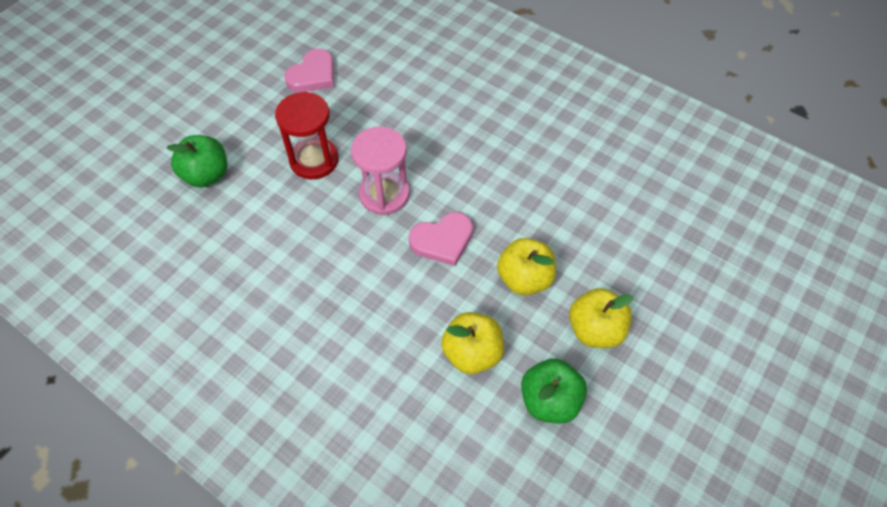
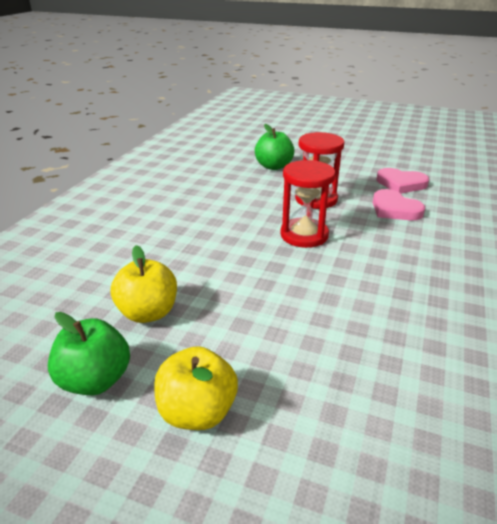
camera: 75 degrees right, 25 degrees down
pink hourglass [351,126,410,215] -> red hourglass [280,160,336,248]
pink heart [409,212,473,266] -> pink heart moved to [373,189,425,220]
yellow apple [497,238,556,295] -> none

